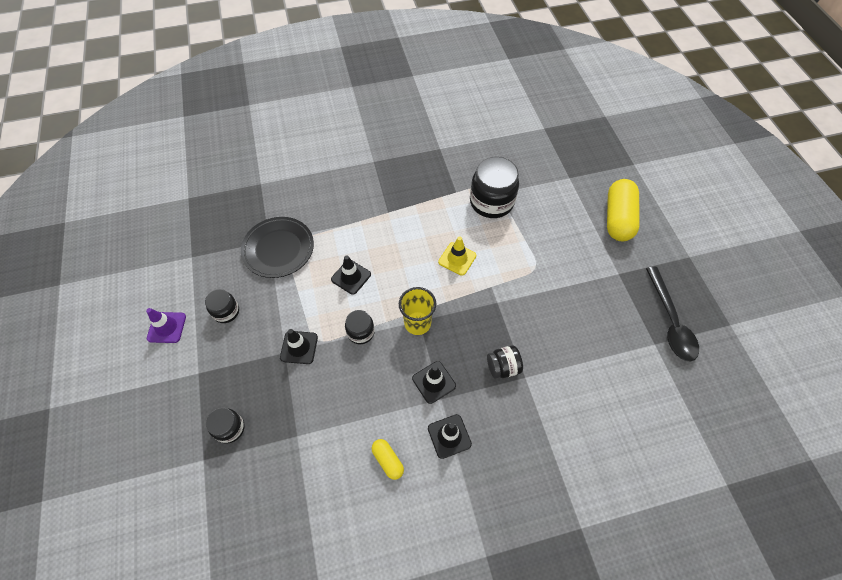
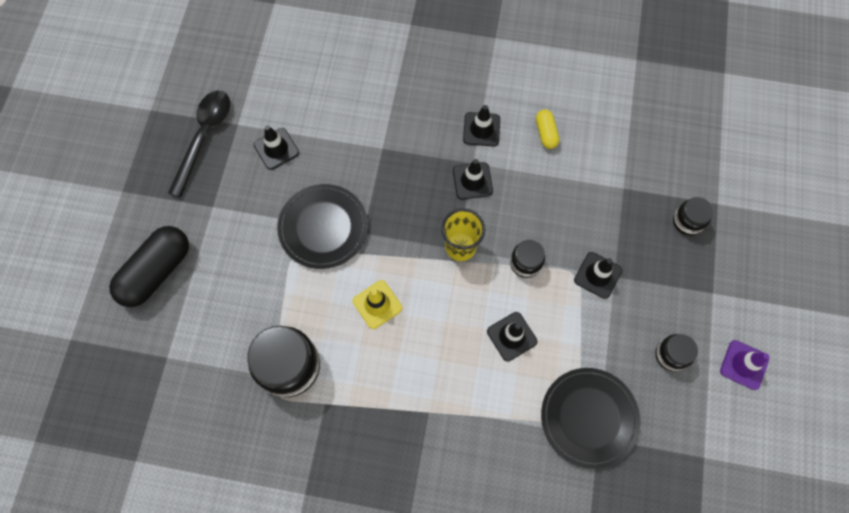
camera: 155 degrees left, 10 degrees up
black jar [487,345,523,379] -> none
yellow capsule [607,179,640,241] -> black capsule [109,226,189,307]
none -> black traffic cone [254,125,299,170]
none -> black plate [277,184,368,269]

